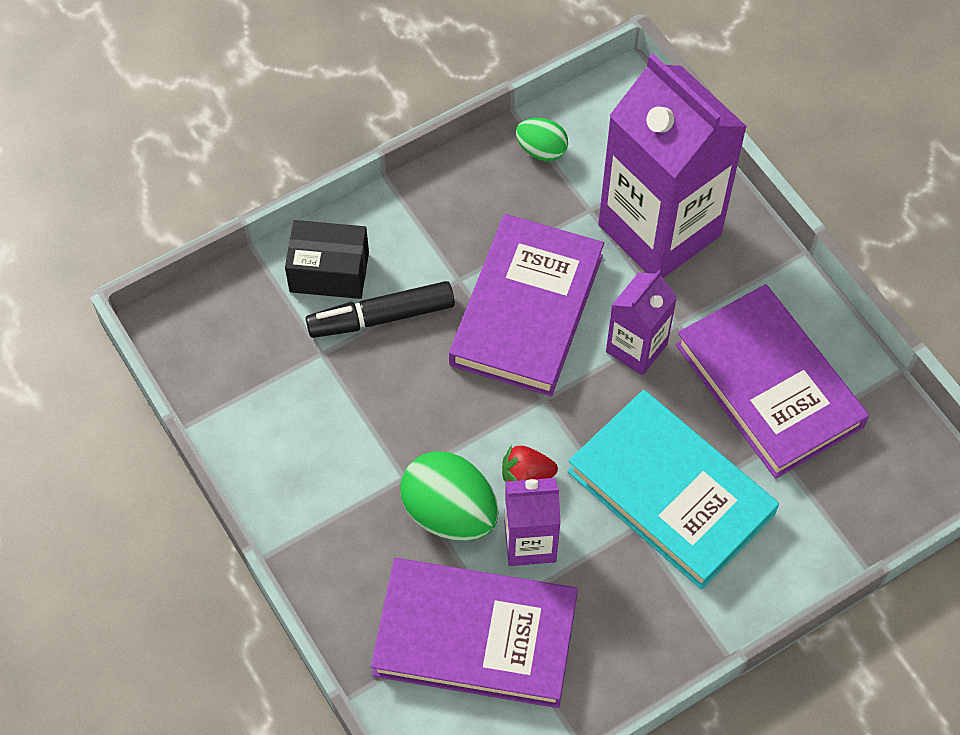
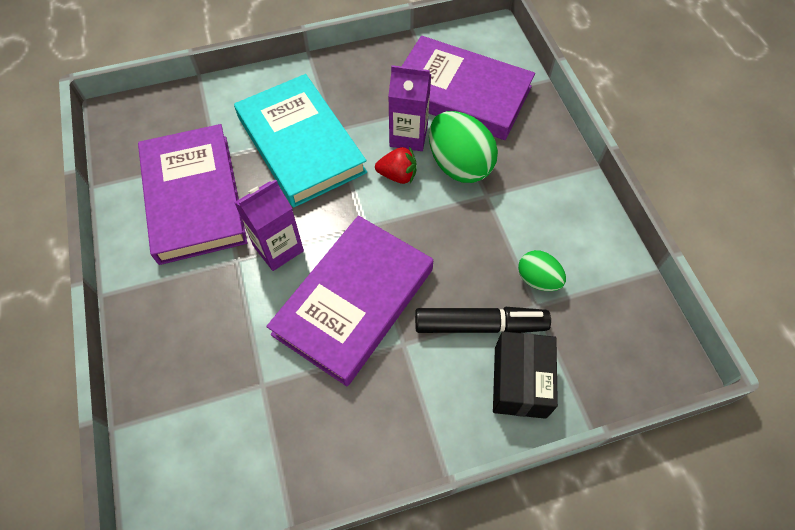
camera: 165 degrees left, 0 degrees up
black box [285,220,369,299] -> black box turned 75 degrees clockwise [493,331,558,419]
green egg [516,118,568,161] -> green egg moved to [518,250,566,291]
purple carton [598,53,747,278] -> none

